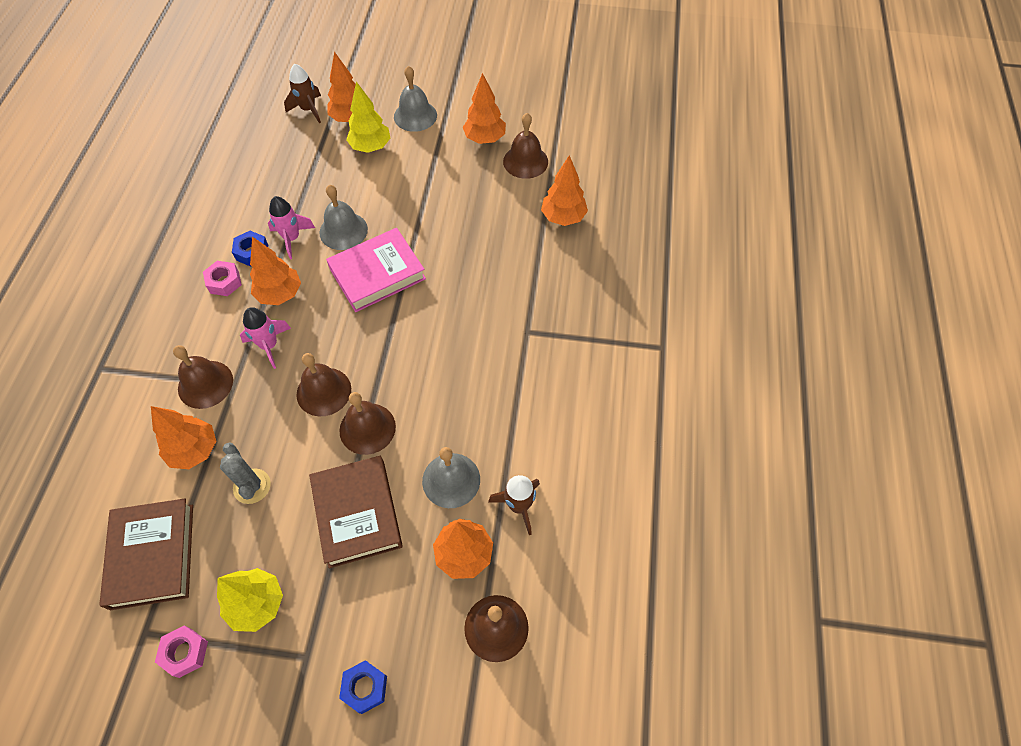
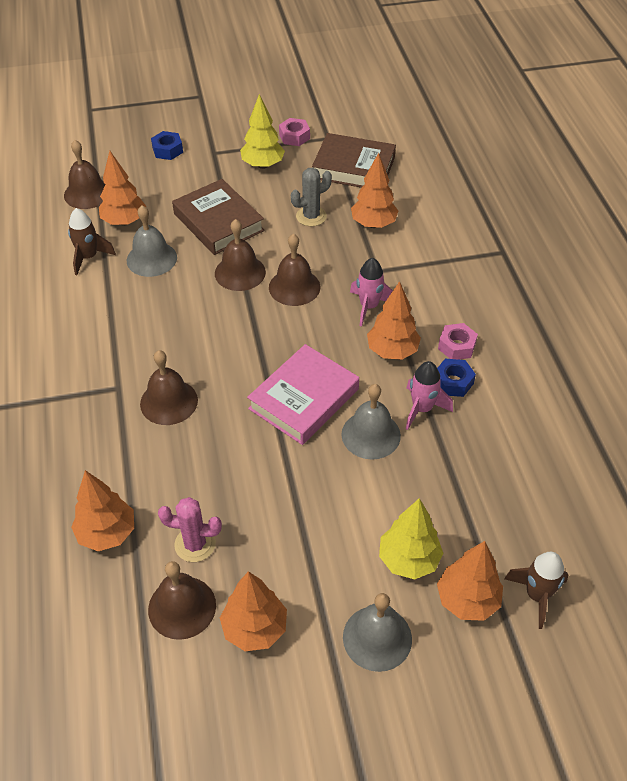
camera: 160 degrees right, 10 degrees down
brown book [99,498,193,610] -> brown book turned 45 degrees counterclockwise [312,133,396,188]
brown bell [173,345,233,409] -> brown bell moved to [140,350,198,425]
grey cactus [220,443,271,504] -> grey cactus turned 75 degrees counterclockwise [291,167,332,226]
none -> pink cactus [158,497,222,562]

